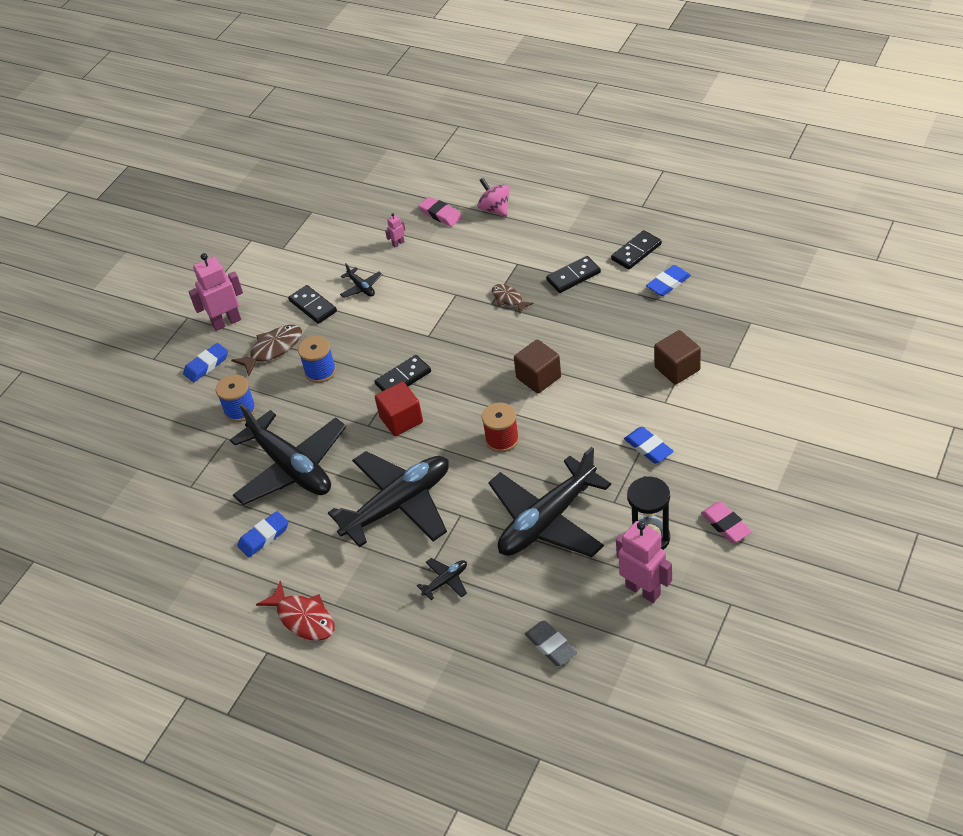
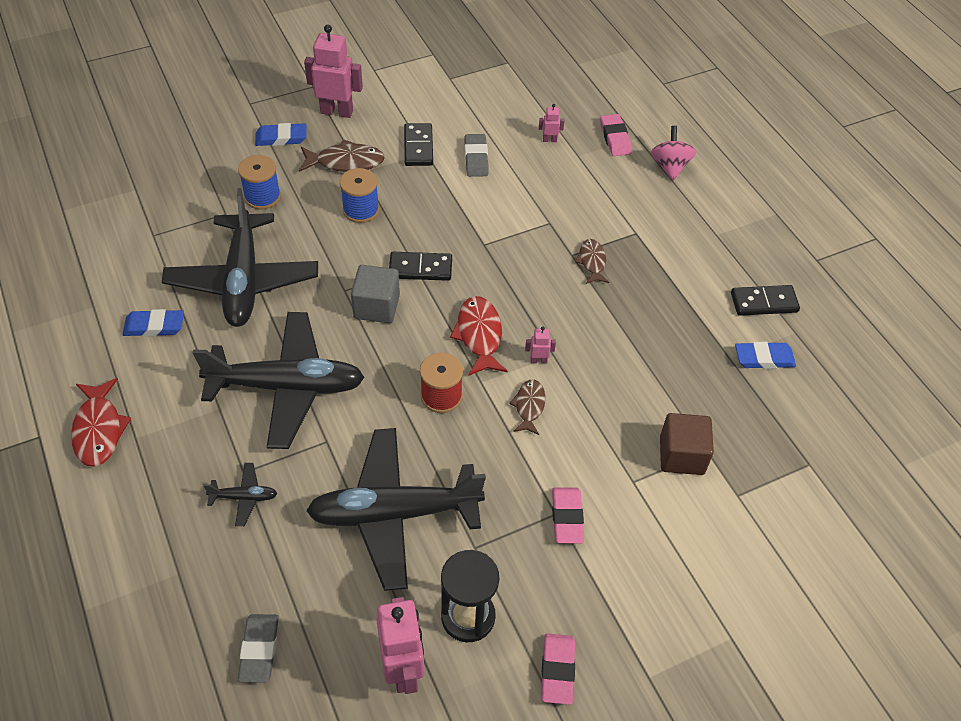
camera: 30 degrees right, 5 degrees up
black plane [340,263,383,298] -> grey eraser [465,134,489,177]
red cube [375,382,423,436] -> grey cube [351,265,400,323]
brown cube [514,339,561,394] -> pink robot [525,327,556,363]
black domino [546,256,601,293] -> none
blue eraser [624,427,674,464] -> pink eraser [552,487,584,543]
none -> red fish [450,296,508,376]
none -> brown fish [509,379,545,435]

